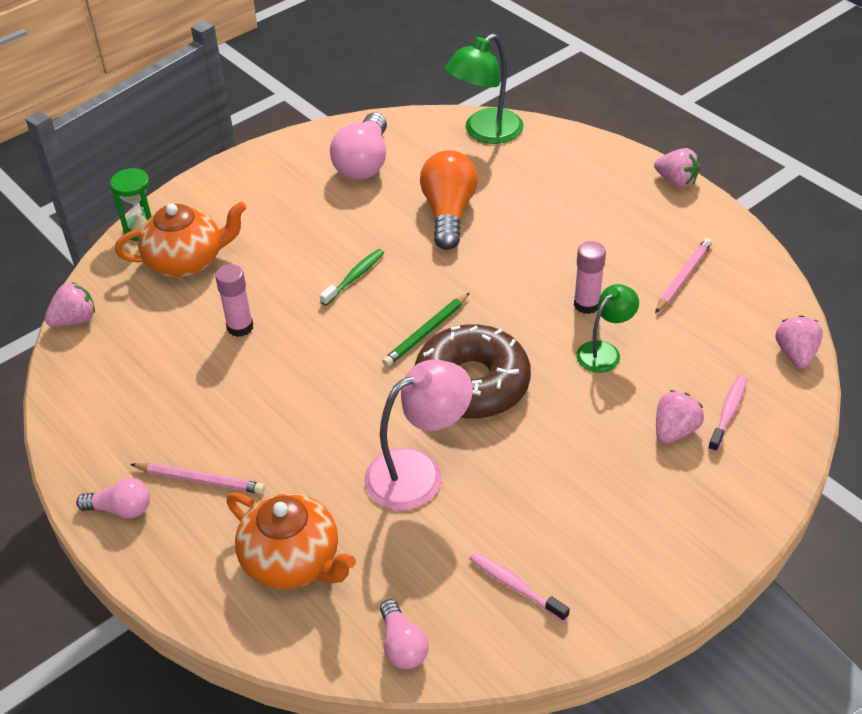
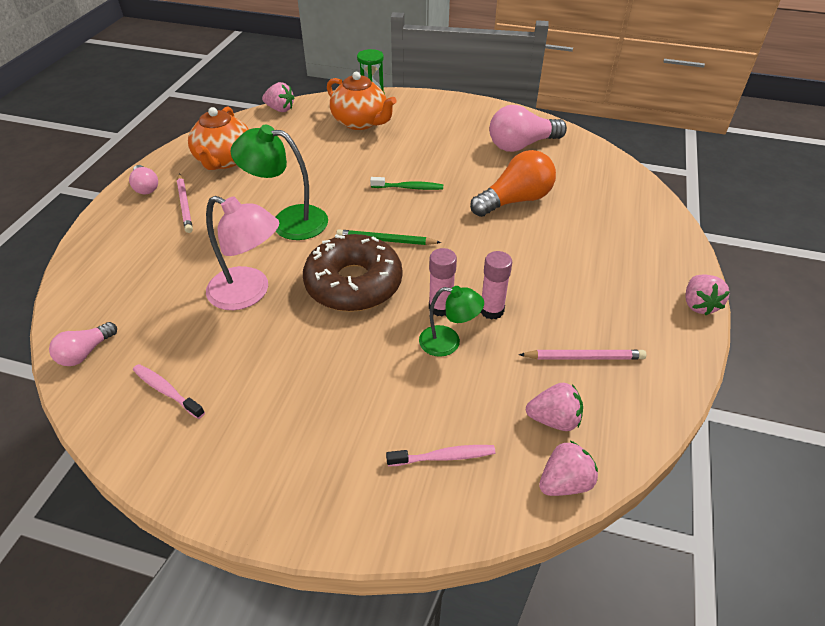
camera: 55 degrees right, 0 degrees up
pink glue stick [215,264,253,337] -> pink glue stick moved to [429,248,457,317]
orange teapot [226,492,356,589] -> orange teapot moved to [188,107,249,170]
green lamp [445,34,524,144] -> green lamp moved to [231,125,328,240]
pink toothbrush [469,552,570,622] -> pink toothbrush turned 60 degrees counterclockwise [133,364,205,419]
pink strawberry [656,390,704,444] -> pink strawberry moved to [526,383,583,431]

